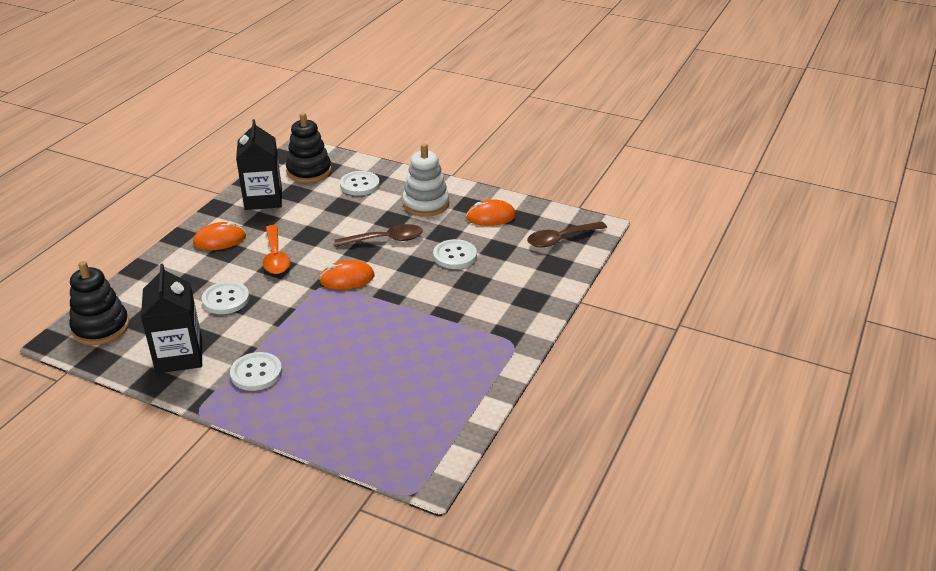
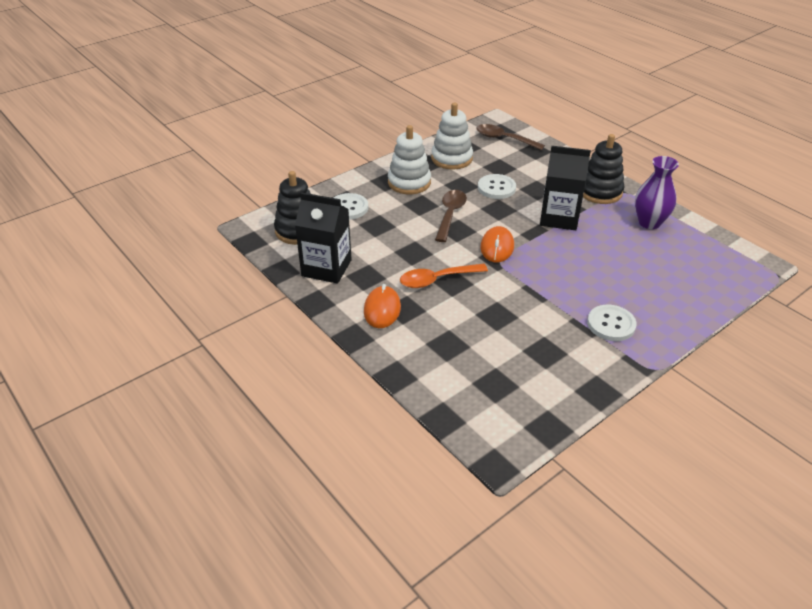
camera: 65 degrees left, 5 degrees up
black stacking toy [70,261,129,345] -> black stacking toy moved to [583,134,624,204]
black carton [141,263,202,373] -> black carton moved to [540,146,591,230]
white button [201,281,250,314] -> none
orange spoon [263,225,290,274] -> orange spoon turned 150 degrees clockwise [400,264,488,288]
orange mouse [466,199,516,226] -> white stacking toy [431,103,473,170]
brown spoon [527,222,607,248] -> brown spoon turned 120 degrees clockwise [476,124,545,150]
none -> purple vase [635,156,679,229]

